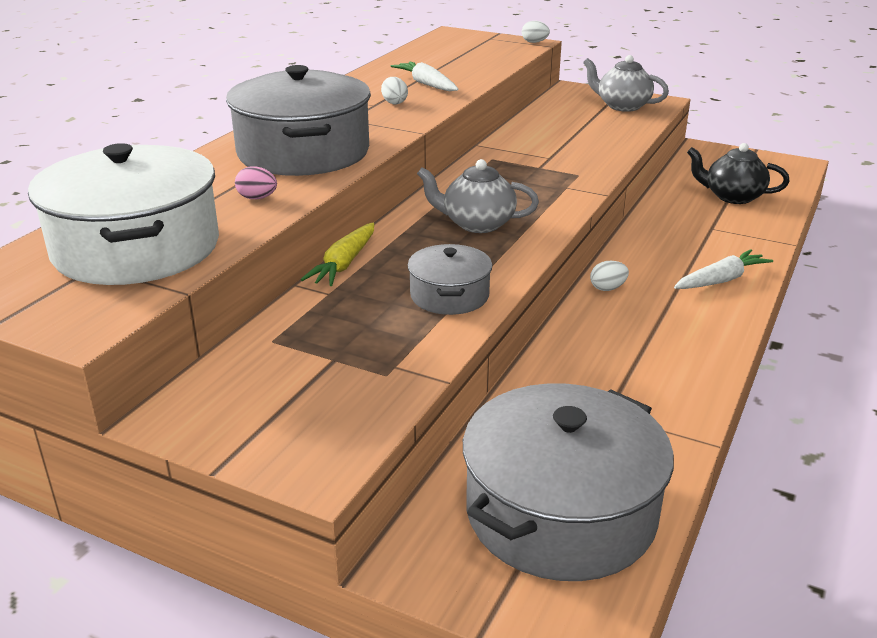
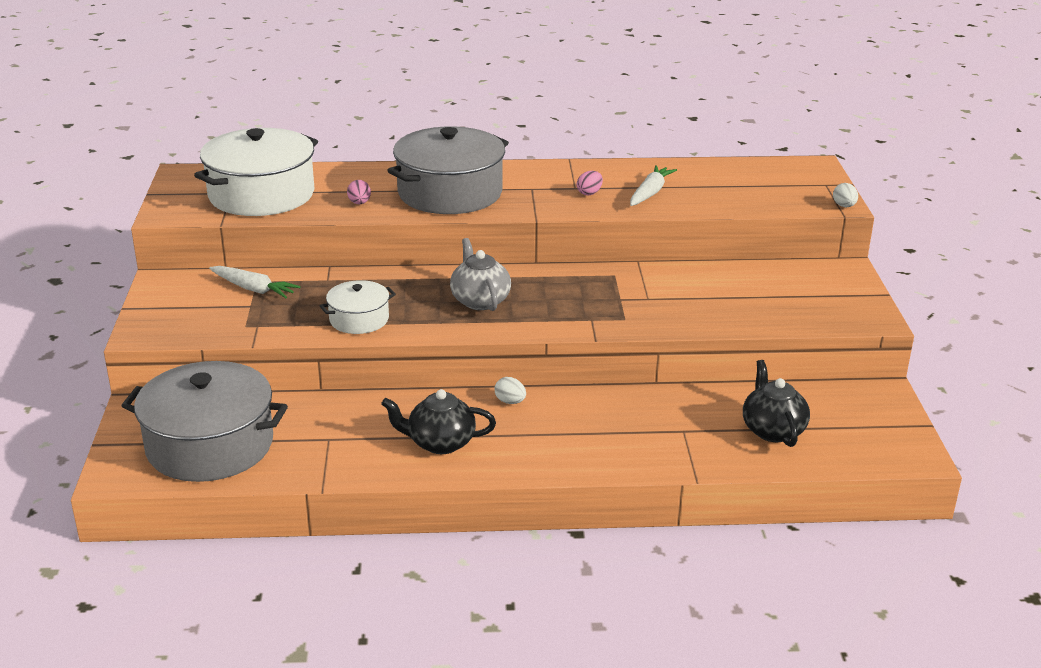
camera: 60 degrees right, 0 degrees up
yellow carrot [301,223,374,286] -> none
white egg [381,77,408,104] -> pink egg [577,171,603,195]
grey pot [408,244,492,315] -> white pot [320,280,396,334]
grey teapot [583,55,669,112] -> none
white carrot [674,249,773,289] -> white carrot moved to [209,266,301,298]
none -> black teapot [381,389,496,454]

